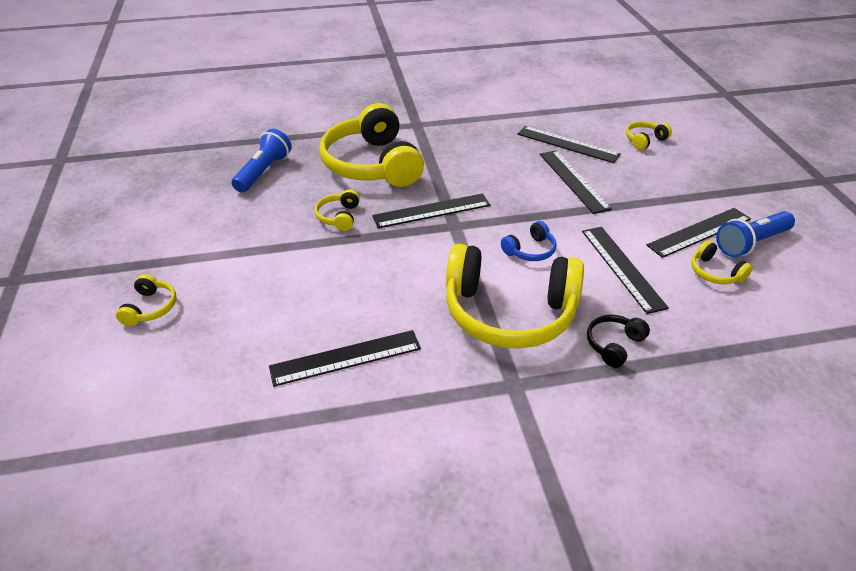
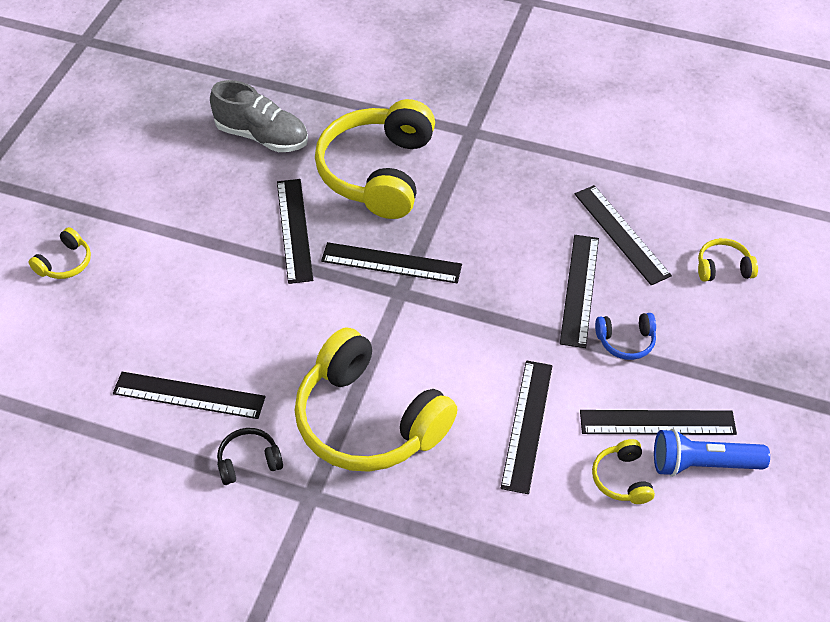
camera: 30 degrees right, 10 degrees up
blue flashlight [232,129,292,192] -> grey shoe [210,80,308,152]
yellow headphones [315,189,360,231] -> black ruler [277,179,313,284]
blue headphones [501,221,557,261] -> blue headphones moved to [595,313,656,360]
black headphones [587,315,650,368] -> black headphones moved to [217,428,283,485]

